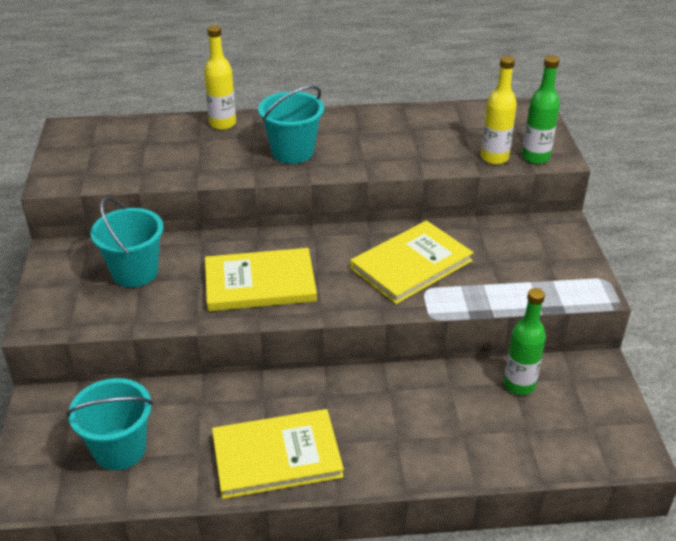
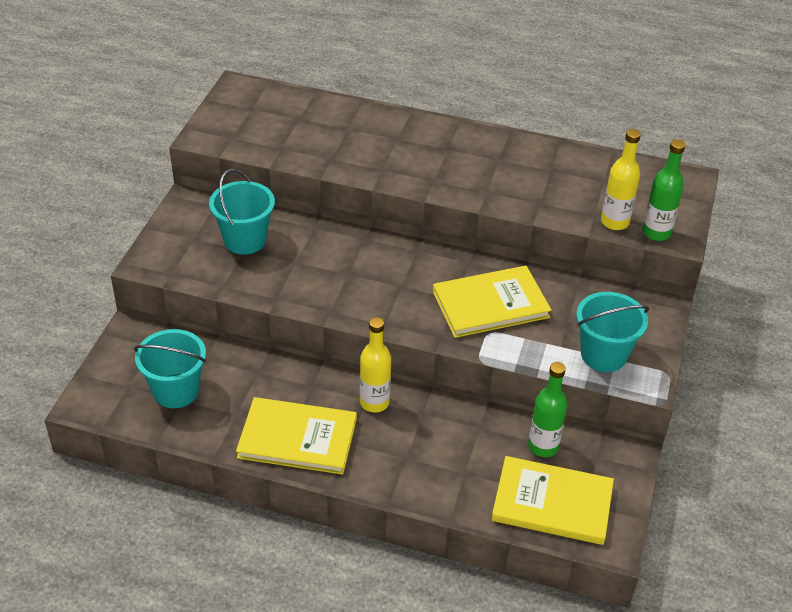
camera: 20 degrees right, 5 degrees up
yellow bottle [204,25,236,130] -> yellow bottle moved to [360,317,391,412]
yellow book [205,248,317,311] -> yellow book moved to [491,456,614,545]
turquoise bucket [258,85,324,164] -> turquoise bucket moved to [576,292,649,372]

